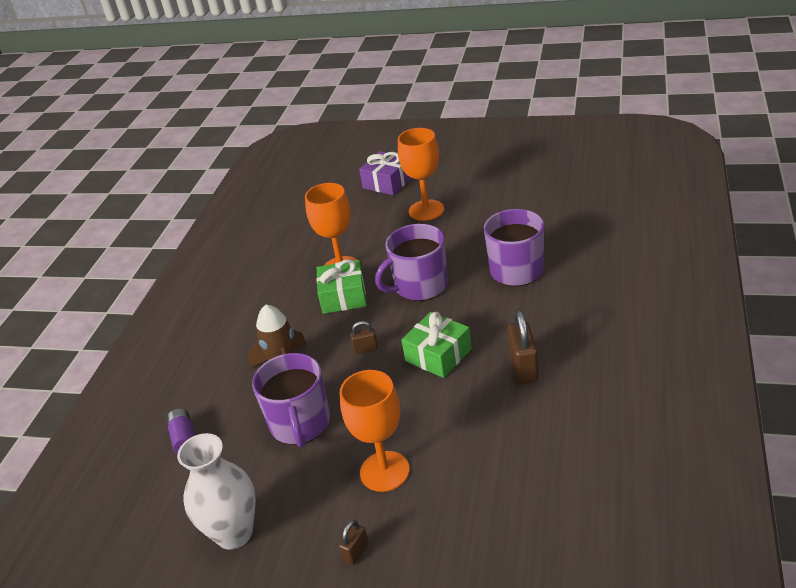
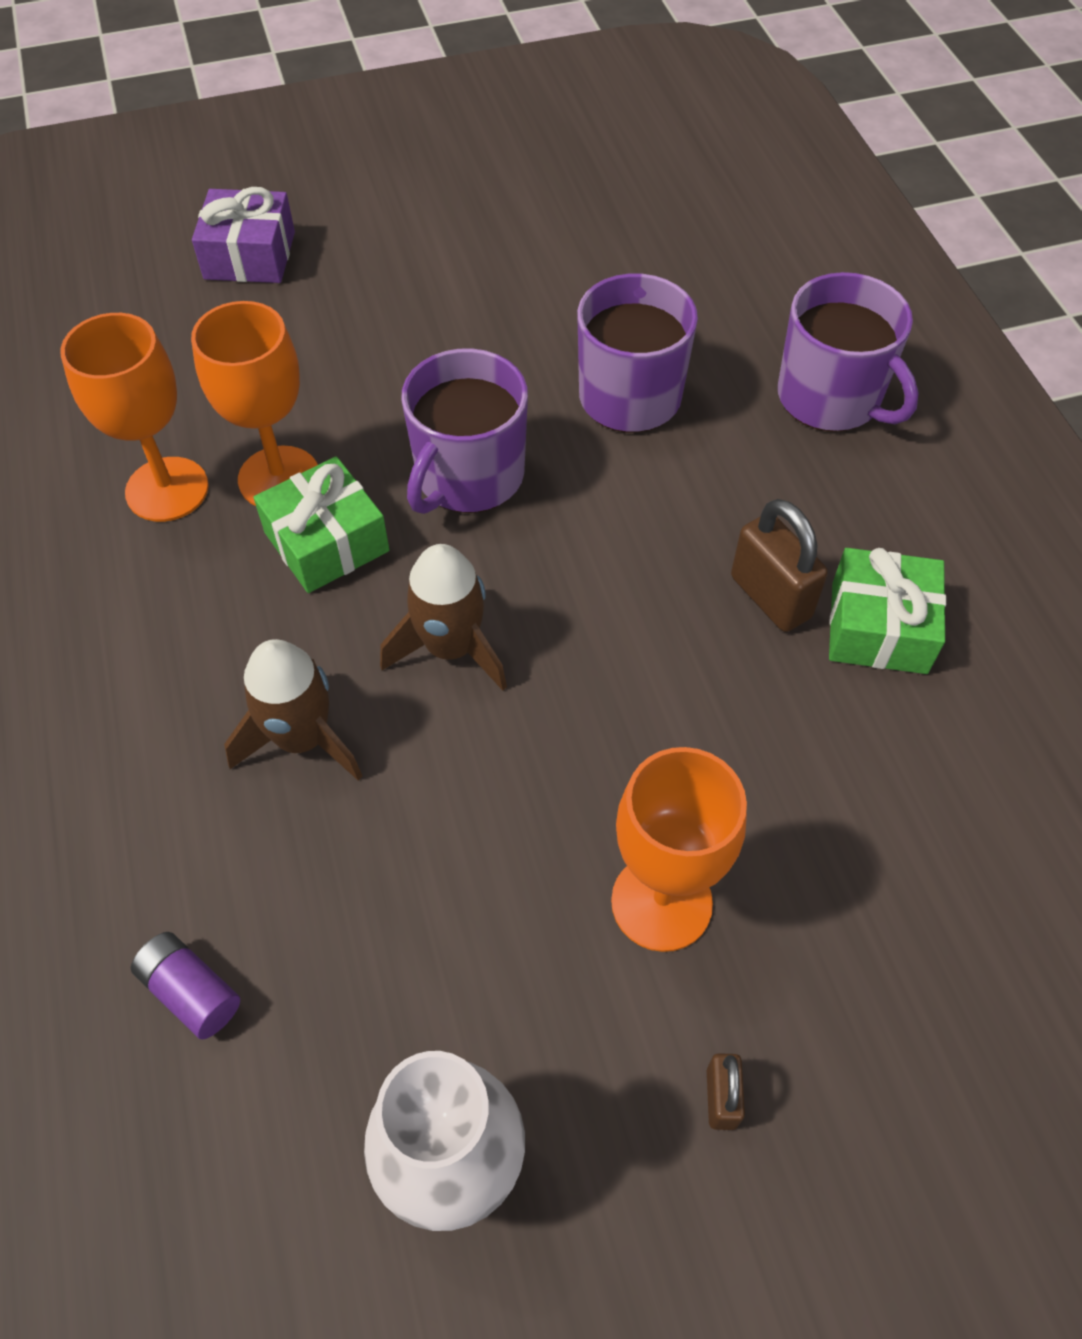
camera: 35 degrees left, 20 degrees up
purple mug [252,353,330,448] -> purple mug moved to [778,272,919,432]
brown padlock [350,321,378,354] -> brown rocket [380,544,507,691]
orange goblet [398,128,444,221] -> orange goblet moved to [61,313,209,522]
green gift [401,312,472,378] -> green gift moved to [829,548,946,674]

